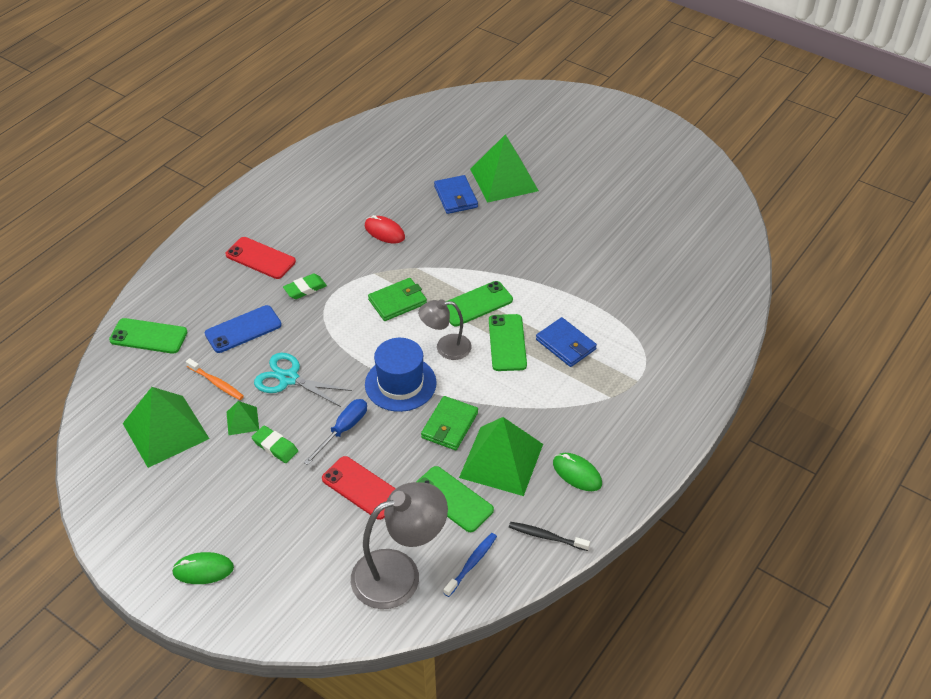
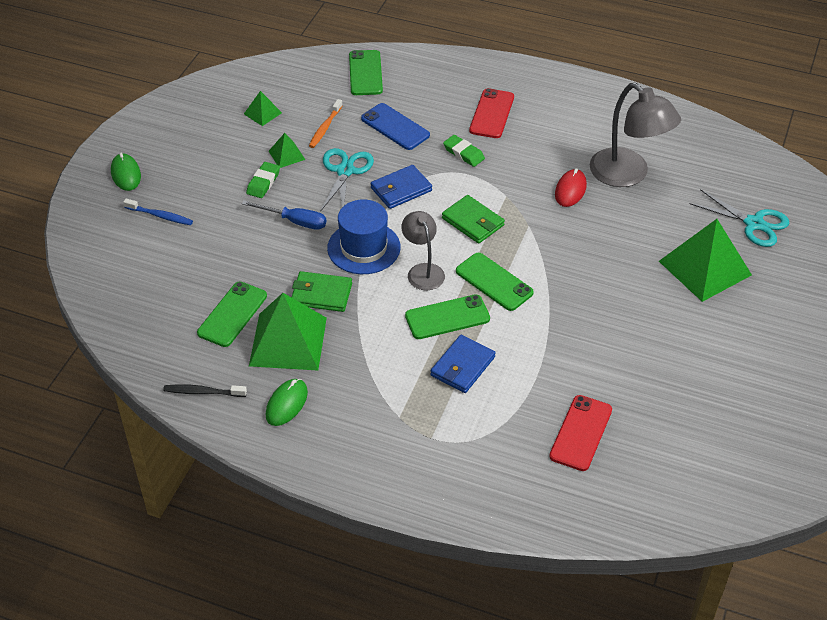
camera: 75 degrees right, 0 degrees up
green pyramid [123,387,210,468] -> green pyramid [244,91,282,126], size x0.47
red phone [322,456,396,520] -> red phone moved to [549,395,612,471]
grey lamp [351,482,448,609] -> grey lamp moved to [590,83,681,187]
blue wallet [434,175,478,214] -> blue wallet moved to [371,165,432,209]
blue toothbrush [444,533,497,597] -> blue toothbrush moved to [123,199,193,225]
black toothbrush [509,522,590,551] -> black toothbrush turned 90 degrees counterclockwise [163,384,247,397]
none -> turquoise scissors [689,189,789,247]

